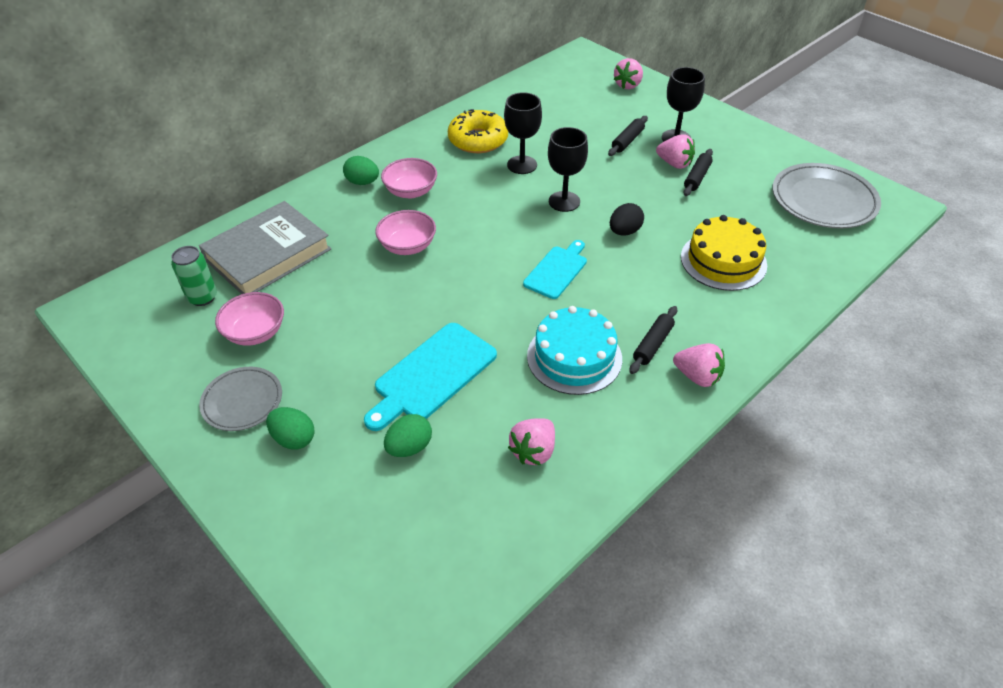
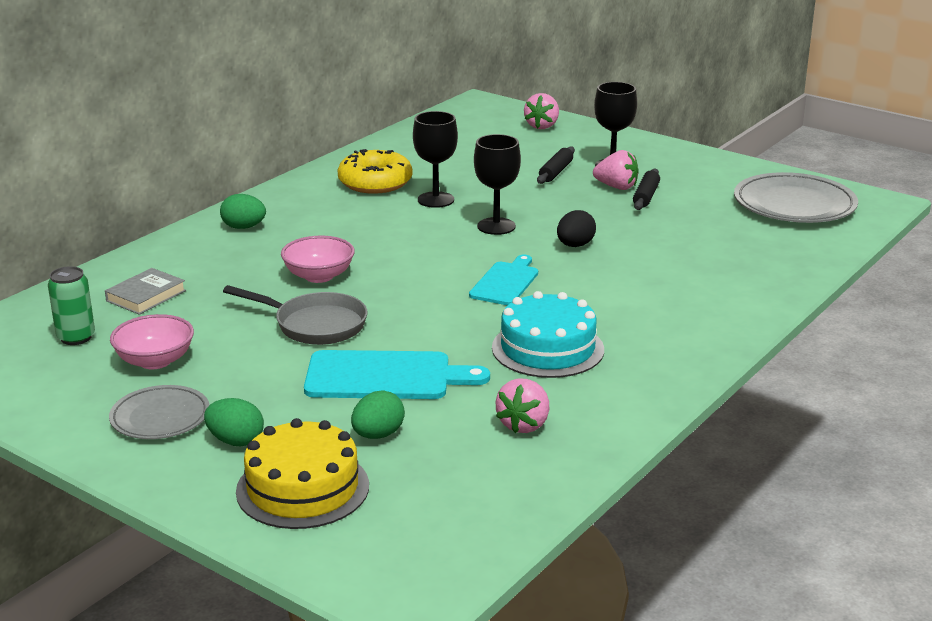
camera: 10 degrees left, 20 degrees down
grey book [199,201,331,294] -> grey book [105,268,186,315], size x0.50
turquoise cutting board [364,323,497,431] -> turquoise cutting board turned 120 degrees counterclockwise [304,350,490,399]
pink bowl [381,158,437,198] -> none
black rolling pin [630,306,677,374] -> none
pink strawberry [673,343,725,387] -> none
yellow cake [681,215,767,291] -> yellow cake moved to [236,418,369,529]
none -> grey pan [223,285,367,345]

